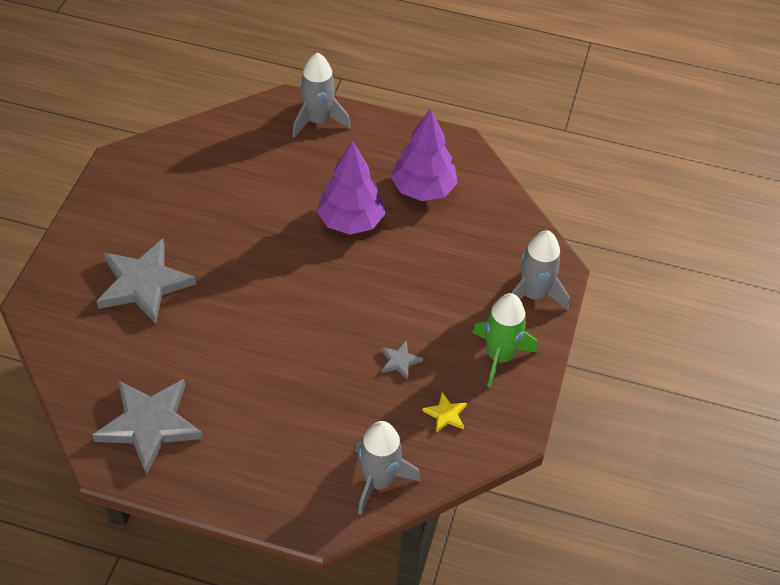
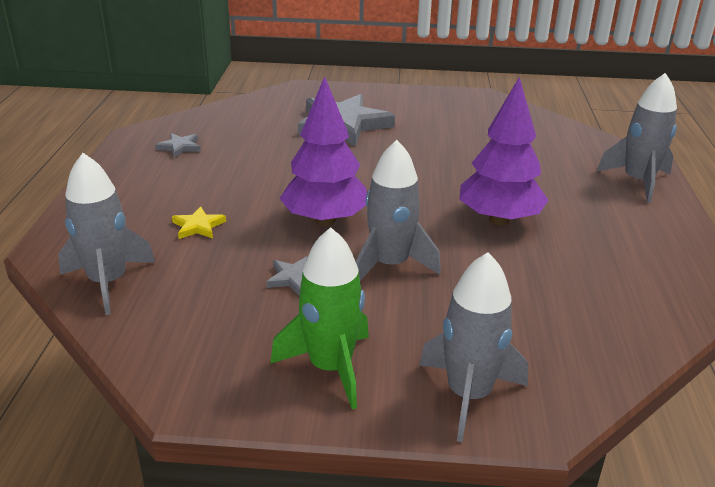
camera: 80 degrees right, 20 degrees down
grey star [92,379,203,475] -> grey star [155,133,201,158], size x0.43
purple tree [391,108,458,201] -> purple tree moved to [279,76,367,226]
yellow star [423,392,467,433] -> yellow star moved to [172,206,226,239]
none -> grey rocket [355,140,441,281]

